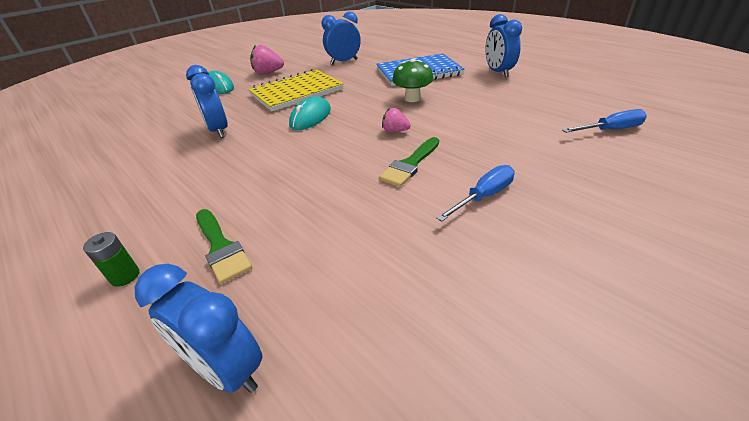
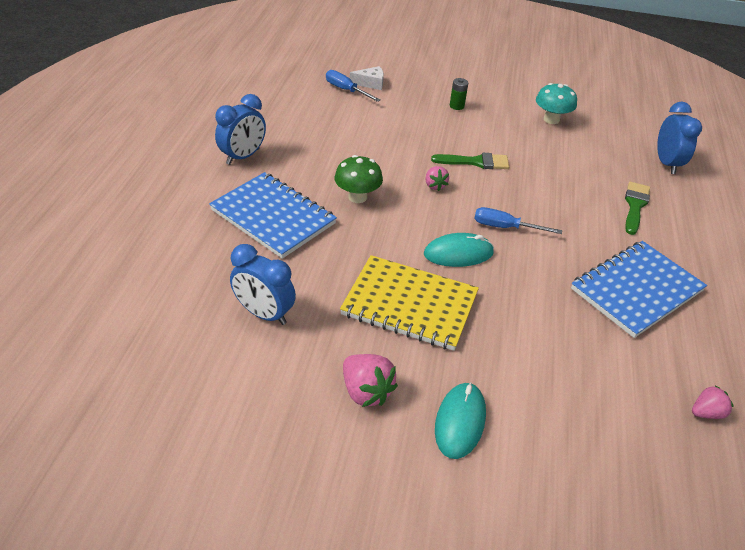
camera: 130 degrees left, 5 degrees up
green battery [83,232,139,287] -> green battery moved to [450,78,468,110]
blue clock [186,65,228,138] -> none
blue screwdriver [436,165,515,222] -> blue screwdriver moved to [474,207,562,234]
none -> white cheese [350,66,384,90]
none -> turquoise mushroom [536,83,577,124]
none -> blue notebook [571,241,707,338]
none -> pink strawberry [692,385,733,419]

